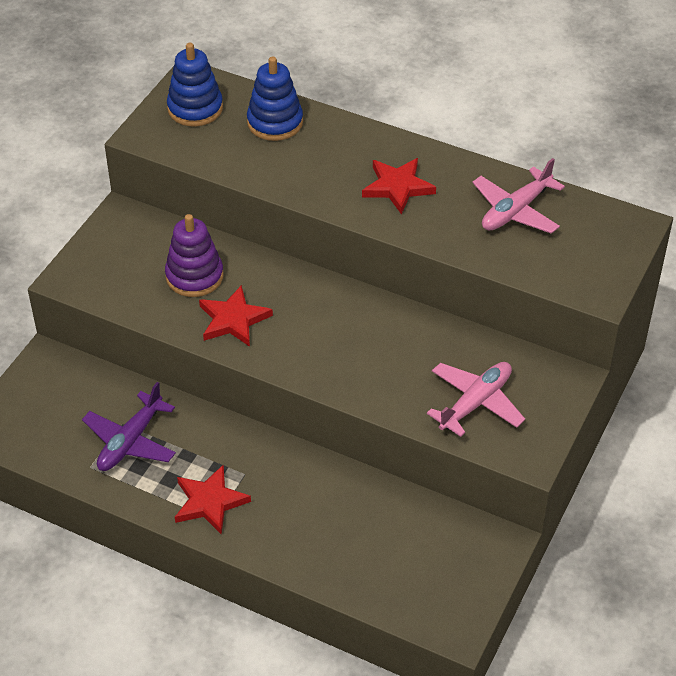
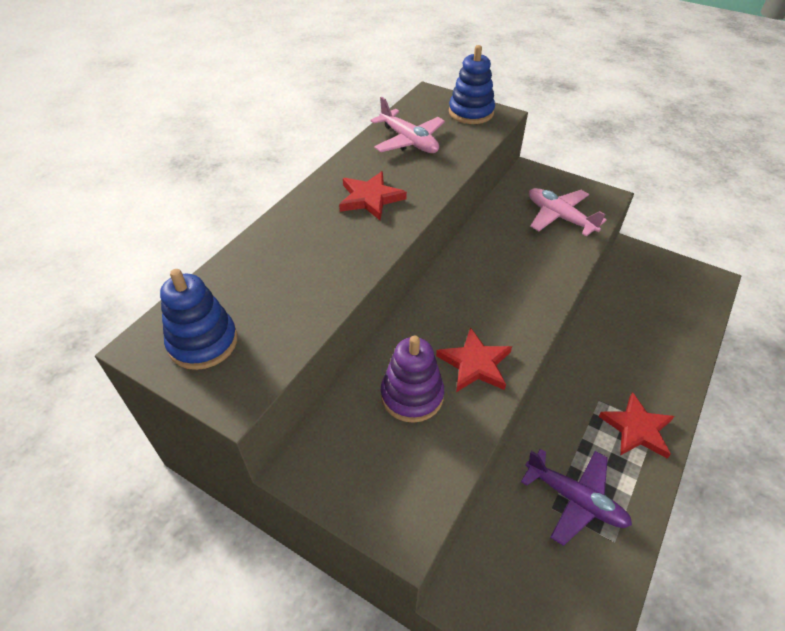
camera: 85 degrees left, 0 degrees up
blue stacking toy [247,56,303,141] -> blue stacking toy moved to [449,45,495,124]

